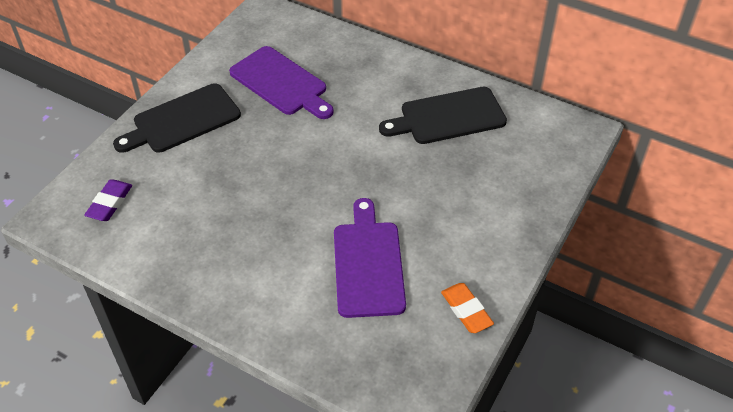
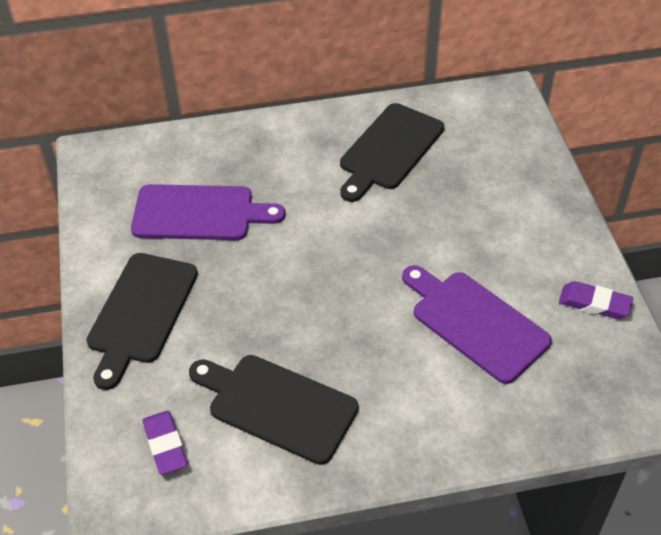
camera: 40 degrees left, 0 degrees up
orange eraser [441,283,494,333] -> purple eraser [559,281,633,319]
none -> black cutting board [189,355,359,465]

